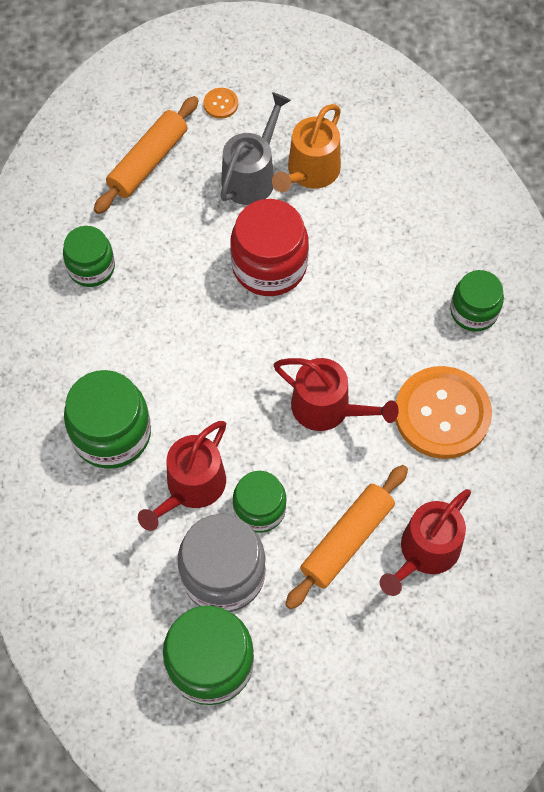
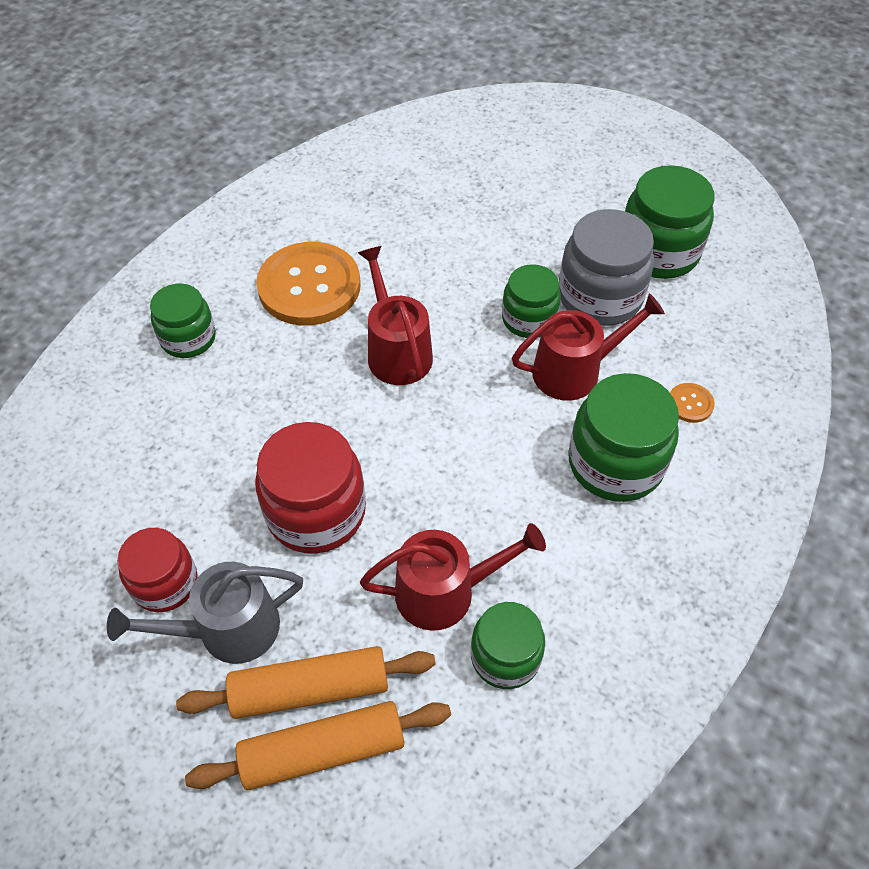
camera: 140 degrees left, 10 degrees down
orange button [204,88,238,119] -> orange button moved to [670,383,715,423]
orange watering can [272,104,341,192] -> red jar [117,528,198,612]
orange rolling pin [285,465,408,609] -> orange rolling pin moved to [176,646,436,719]
red watering can [380,489,471,596] -> red watering can moved to [360,523,546,631]

